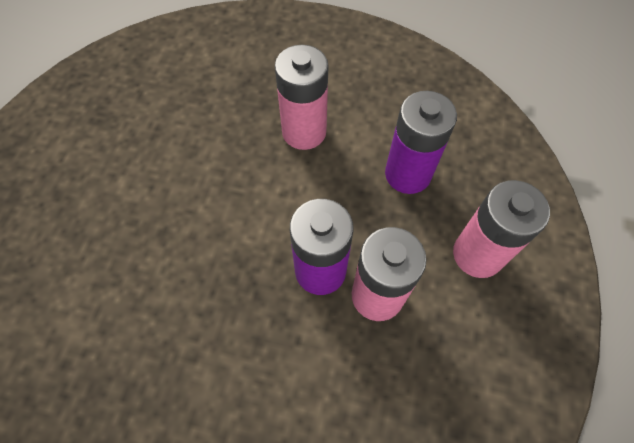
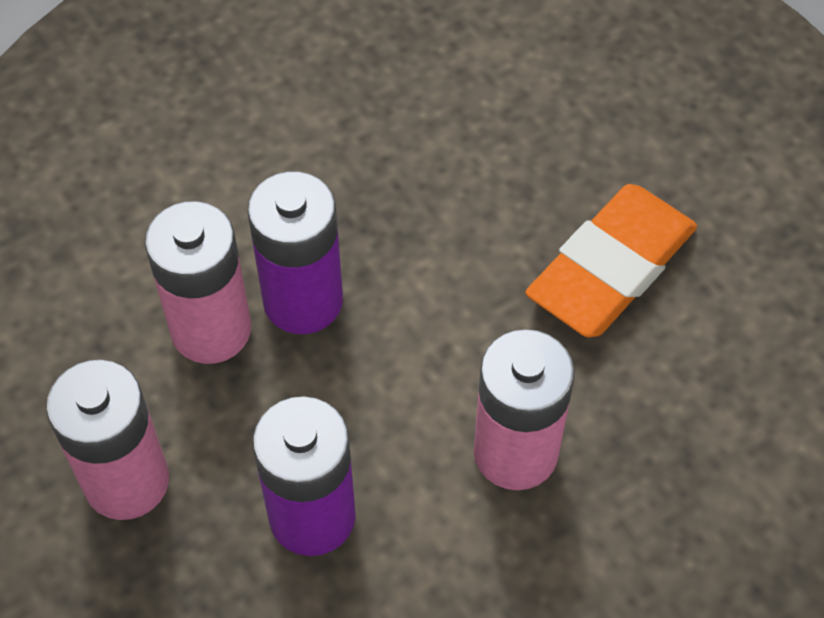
camera: 135 degrees right, 5 degrees down
none -> orange eraser [525,184,697,337]

